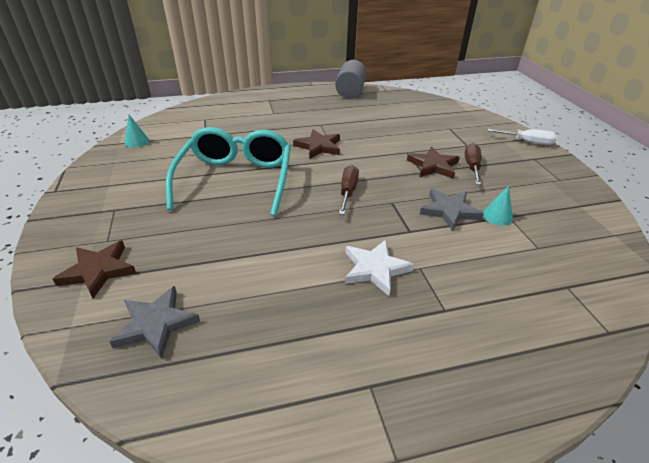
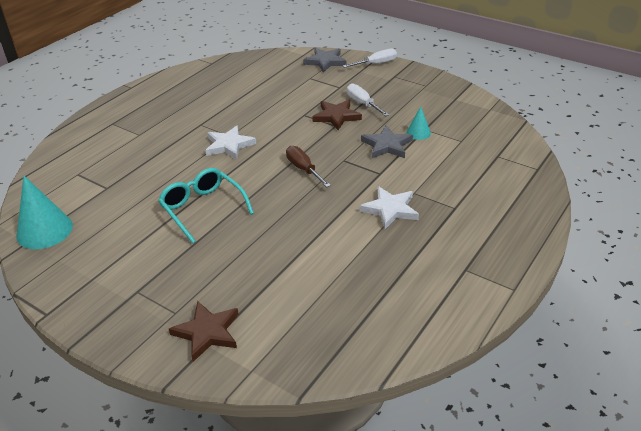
camera: 40 degrees left, 0 degrees up
grey star [109,286,200,359] -> grey star moved to [303,48,347,73]
turquoise cone [125,115,149,148] -> turquoise cone [16,176,73,249], size x1.89
turquoise glasses [166,127,291,216] -> turquoise glasses [158,168,254,244], size x0.67
brown star [293,129,340,159] -> white star [205,125,256,160]
grey cylinder [335,60,366,99] -> none
brown screwdriver [465,143,482,185] -> white screwdriver [347,84,389,116]

